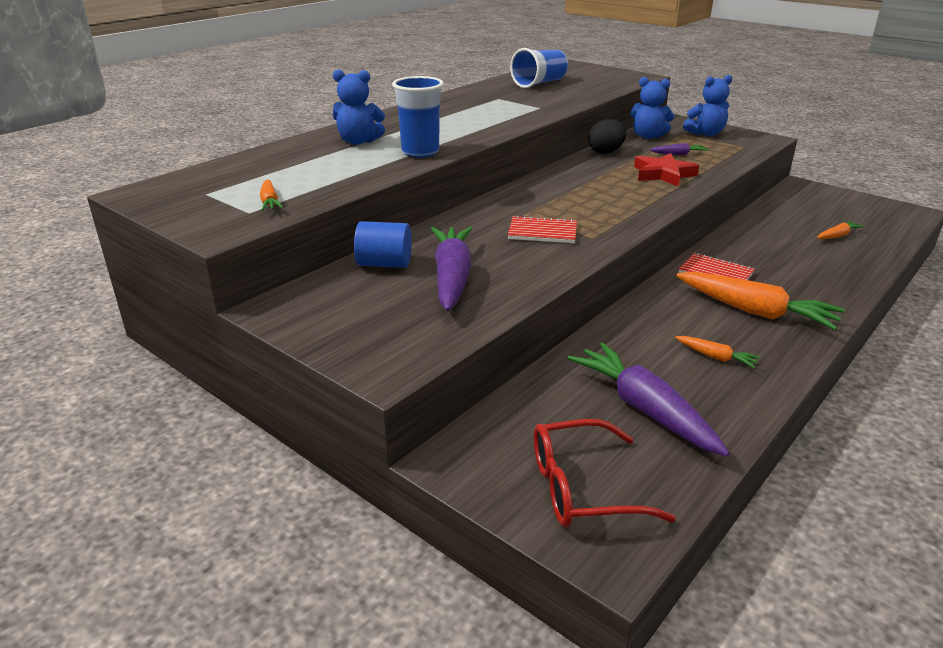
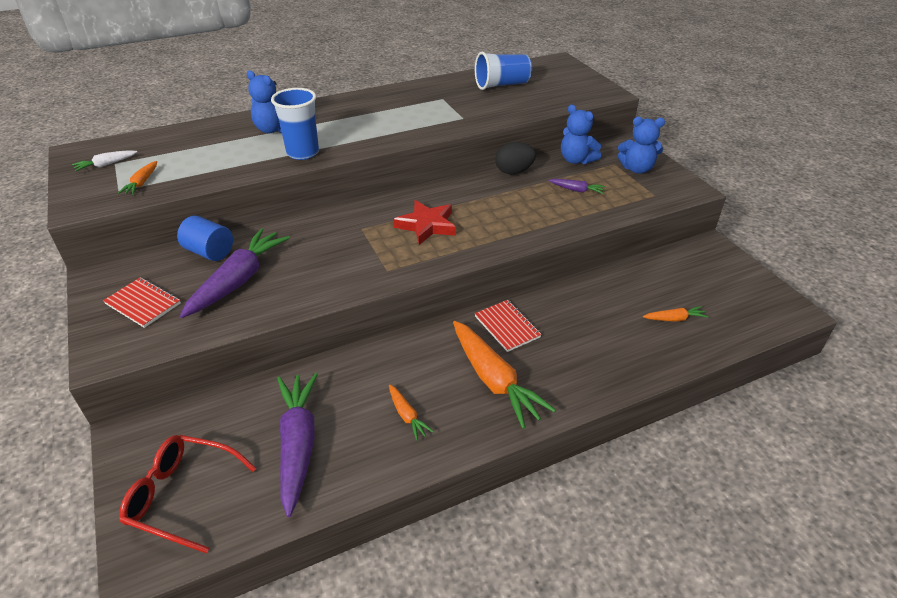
camera: 25 degrees right, 10 degrees up
red notebook [508,215,577,243] -> red notebook moved to [103,277,181,328]
red star [634,153,699,187] -> red star moved to [393,200,456,245]
none -> white carrot [72,150,137,172]

